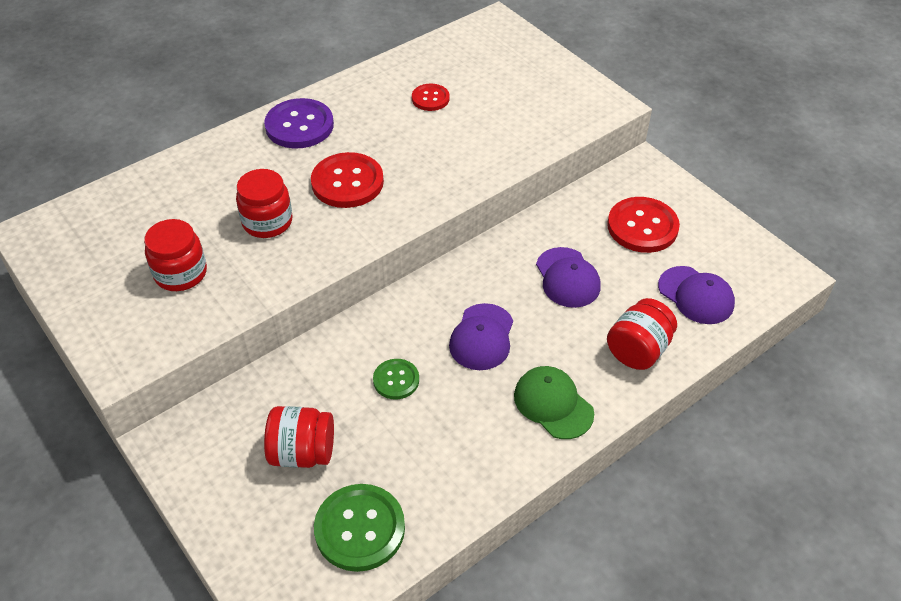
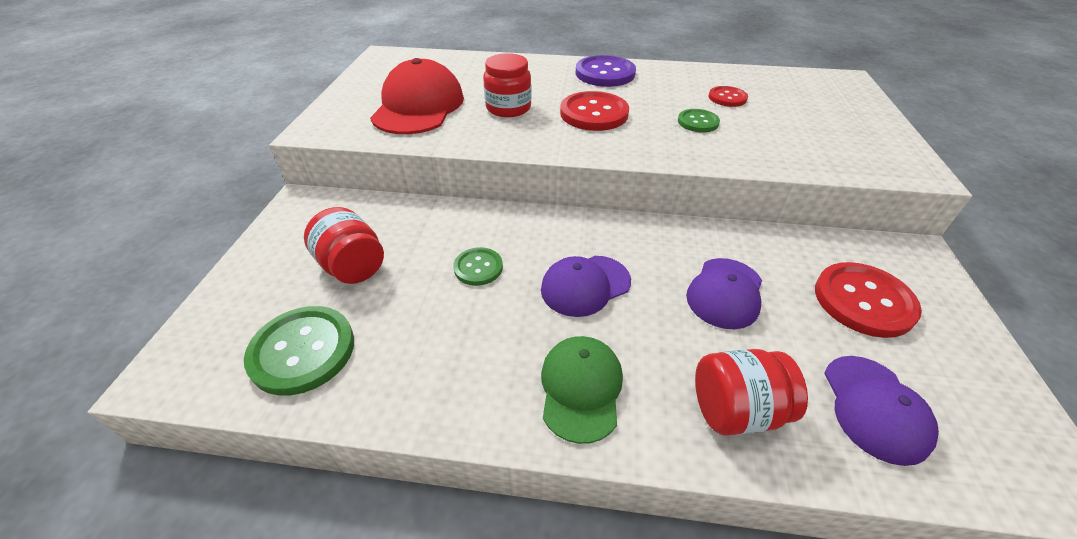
camera: 45 degrees right, 5 degrees down
red jar [144,219,207,291] -> red cap [370,58,464,134]
none -> green button [678,109,720,133]

